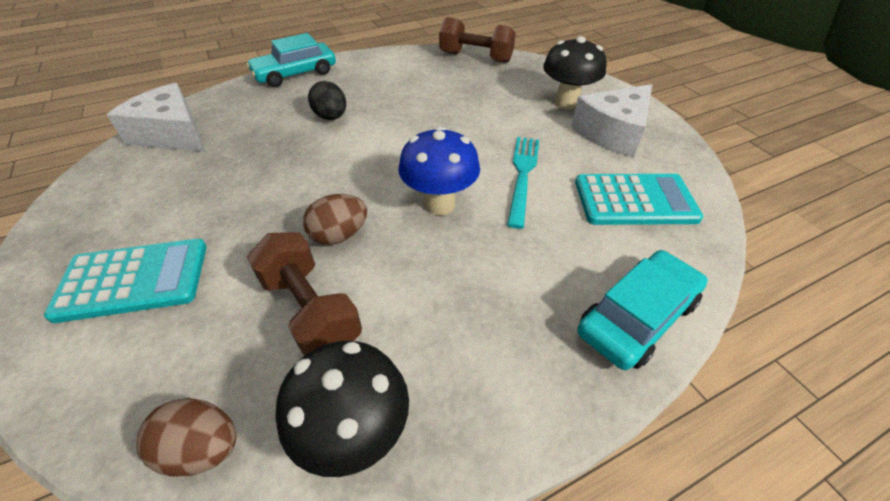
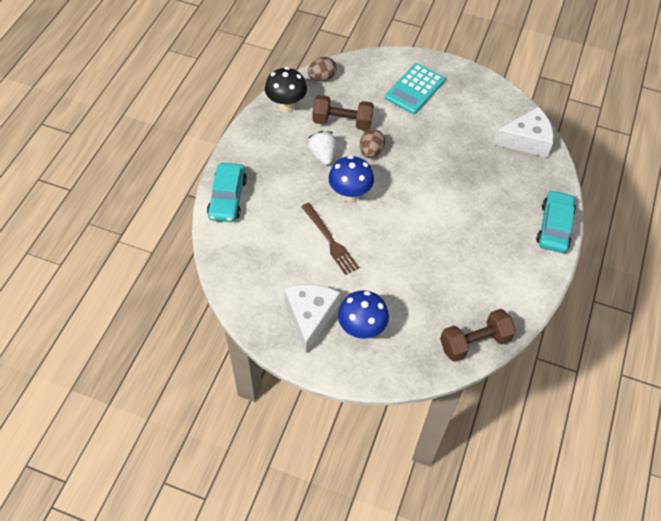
camera: 135 degrees right, 10 degrees up
black egg [308,81,346,120] -> none
turquoise fork [507,137,539,229] -> brown fork [301,203,359,275]
black mushroom [543,36,606,109] -> blue mushroom [338,290,389,339]
turquoise calculator [575,174,704,225] -> none
none -> white strawberry [307,131,336,165]

